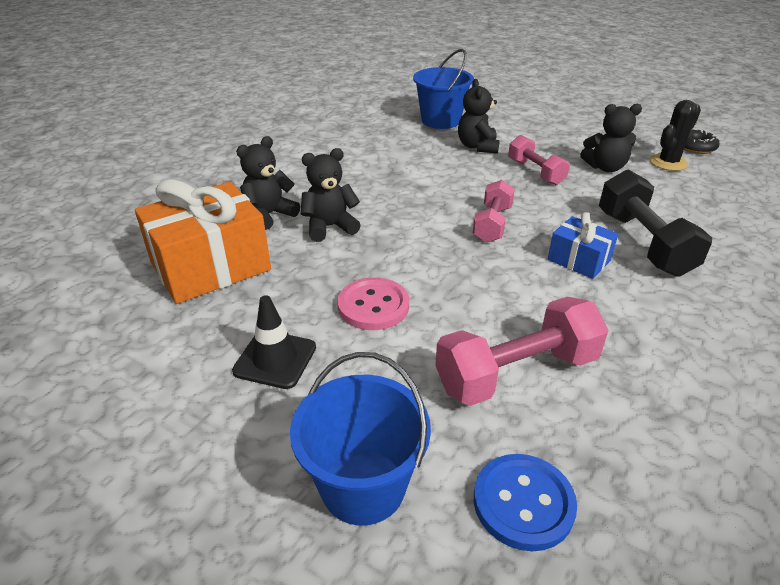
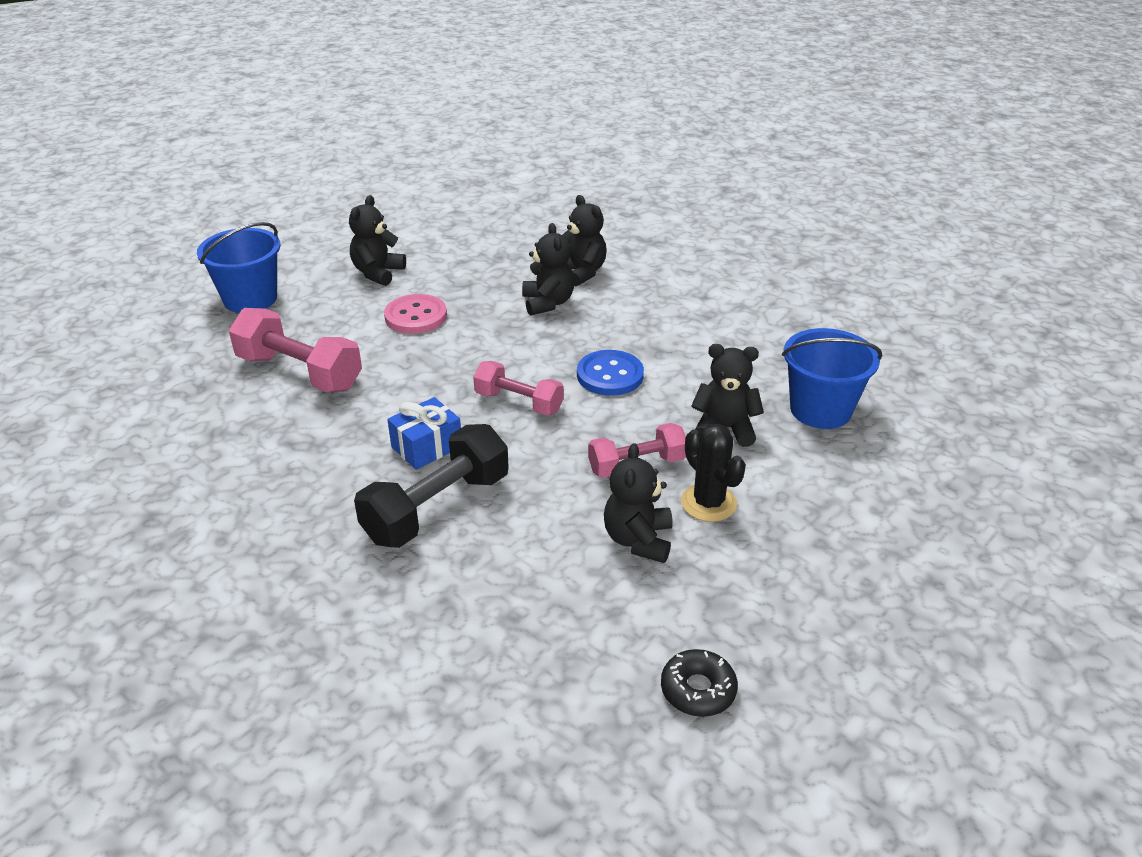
camera: 100 degrees right, 0 degrees up
orange gift [135,179,271,304] -> none
black traffic cone [232,295,316,389] -> black teddy bear [349,195,406,286]
pink dumbbell [435,297,609,406] -> pink dumbbell turned 45 degrees counterclockwise [229,308,362,392]
blue button [474,454,577,551] -> blue button moved to [577,350,644,396]
black dumbbell [599,169,712,277] -> black dumbbell turned 45 degrees counterclockwise [354,424,509,548]
black cactus [650,100,701,171] -> black cactus moved to [681,424,746,522]

